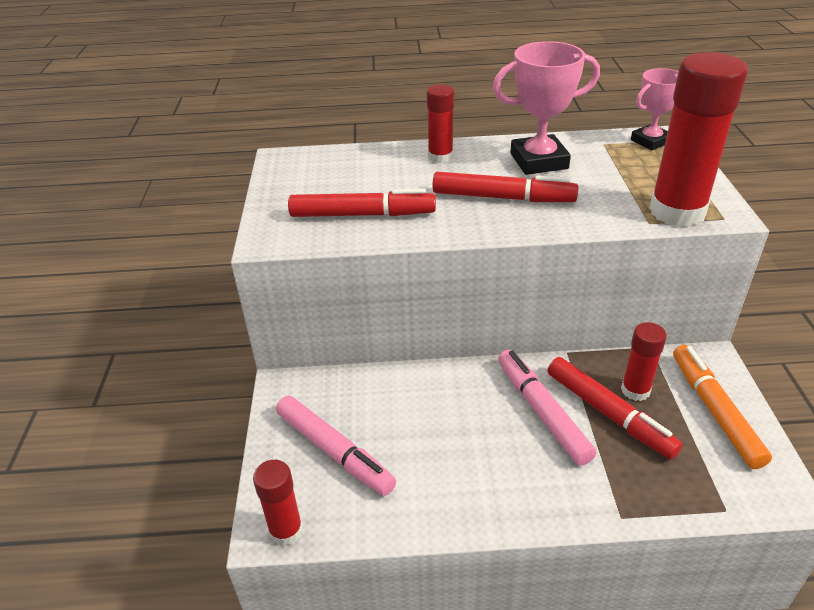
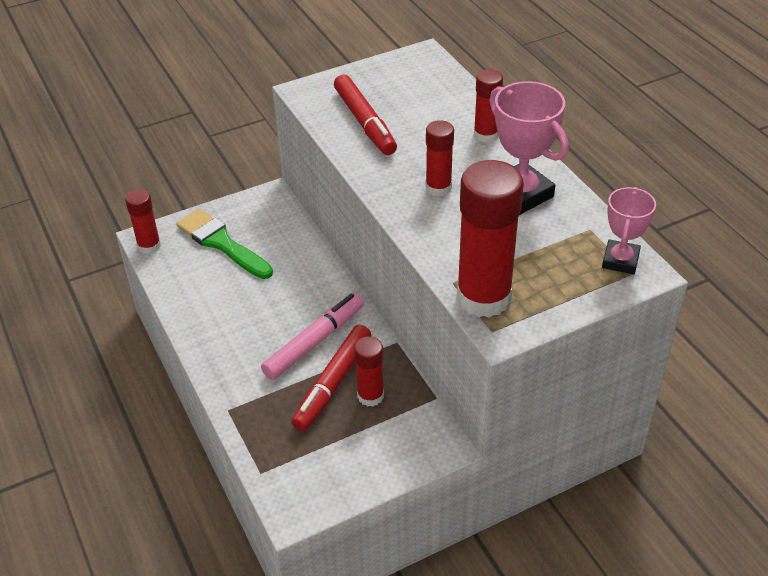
camera: 65 degrees right, 5 degrees up
pink marker [276,396,396,496] -> green brush [176,209,273,279]
red marker [432,172,578,202] -> red glue stick [425,120,454,196]
pink trophy [631,68,679,150] -> pink trophy turned 75 degrees clockwise [602,187,656,274]
orange marker [673,345,772,469] -> none

